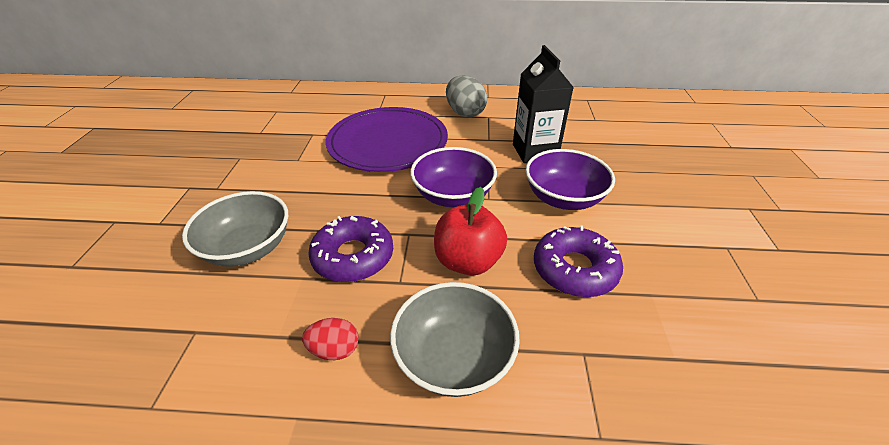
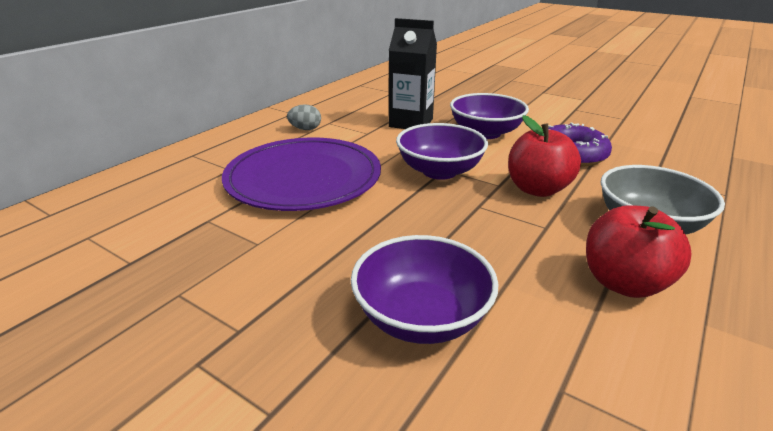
camera: 60 degrees left, 10 degrees down
grey bowl [182,191,288,267] -> purple bowl [351,235,498,344]
red egg [302,318,358,360] -> red apple [586,205,692,298]
purple donut [308,216,393,282] -> none
grey egg [446,76,487,117] -> grey egg [287,104,321,130], size x0.59

